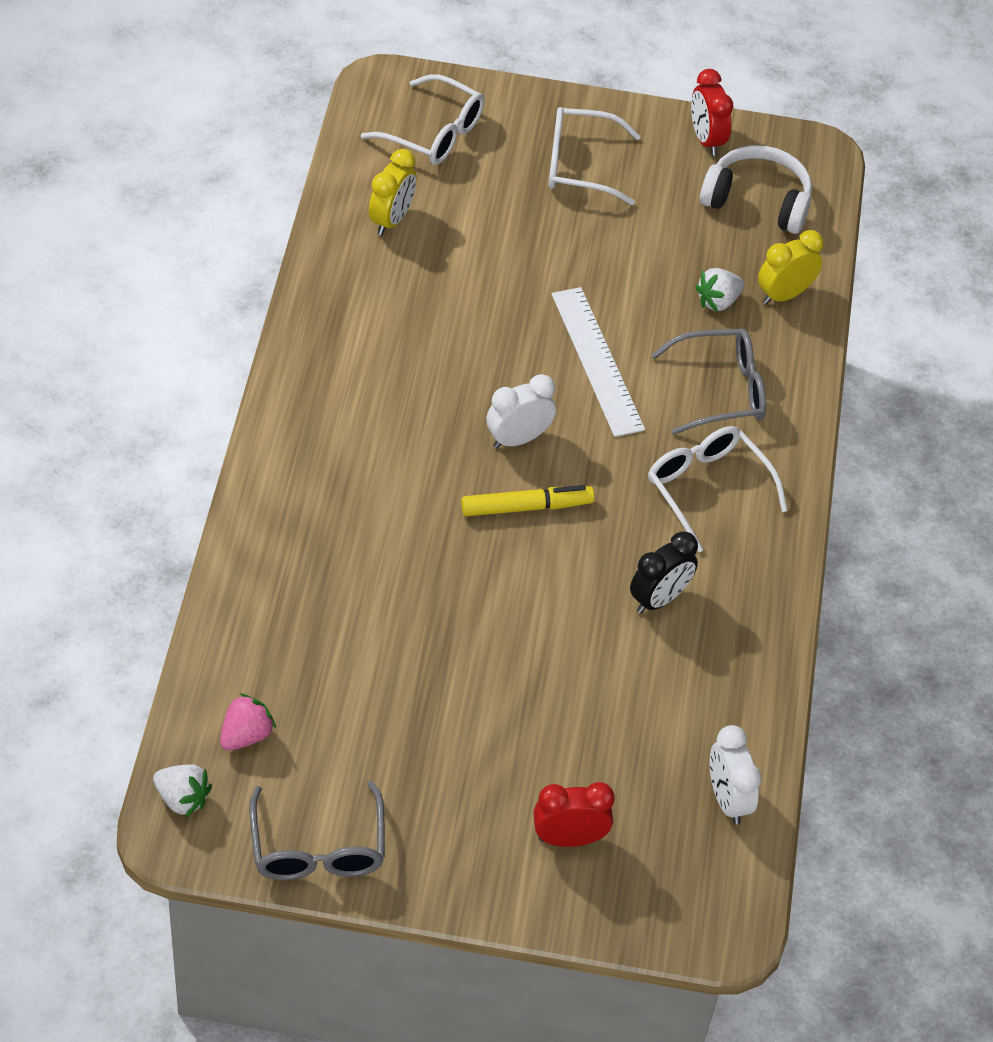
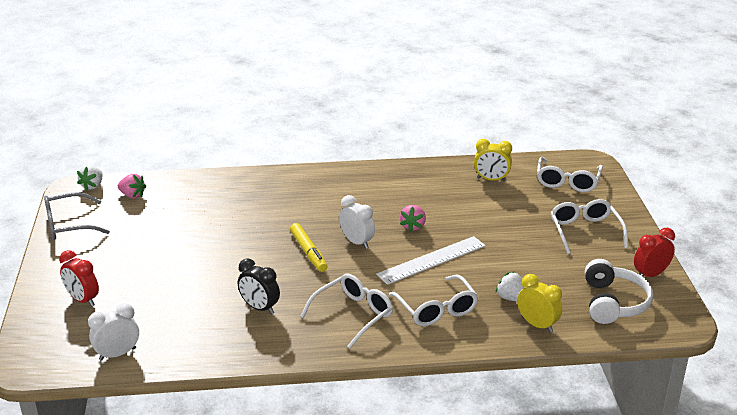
camera: 80 degrees right, 20 degrees down
red clock [533,782,615,847] -> red clock turned 150 degrees clockwise [59,250,99,307]
grey glasses [651,329,766,435] -> white glasses [389,274,479,326]
none -> pink strawberry [400,205,426,232]

